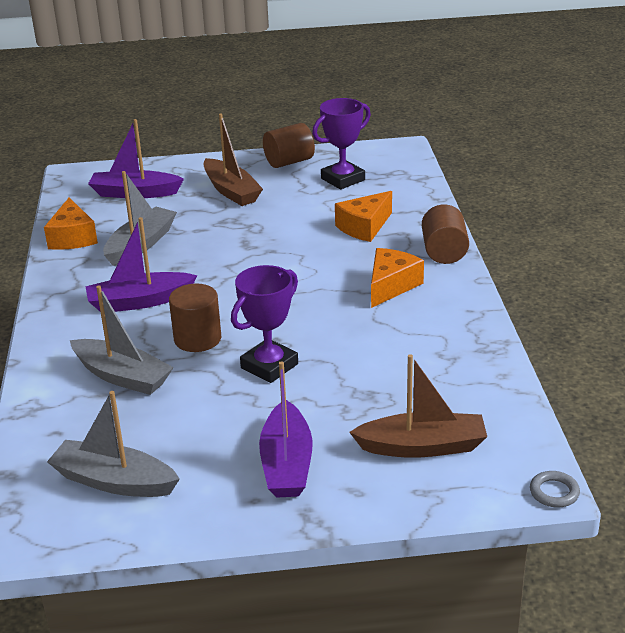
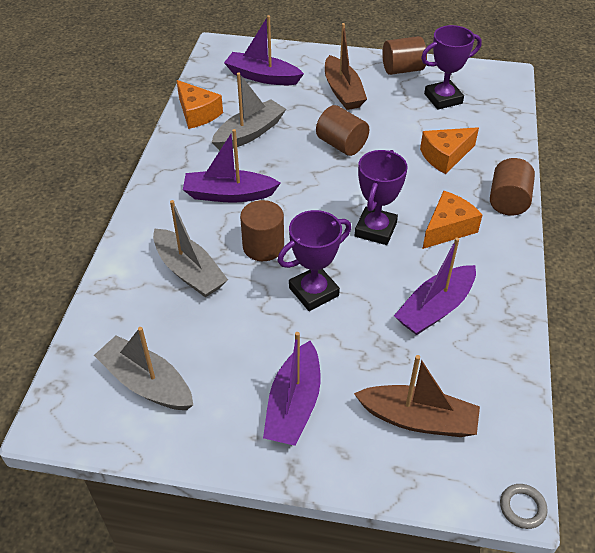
camera: 15 degrees right, 15 degrees up
orange cheese [44,197,98,250] -> orange cheese turned 45 degrees counterclockwise [176,80,223,129]
none -> brown cylinder [316,105,369,156]
none -> purple trophy [355,150,408,245]
none -> purple boat [394,237,476,335]

